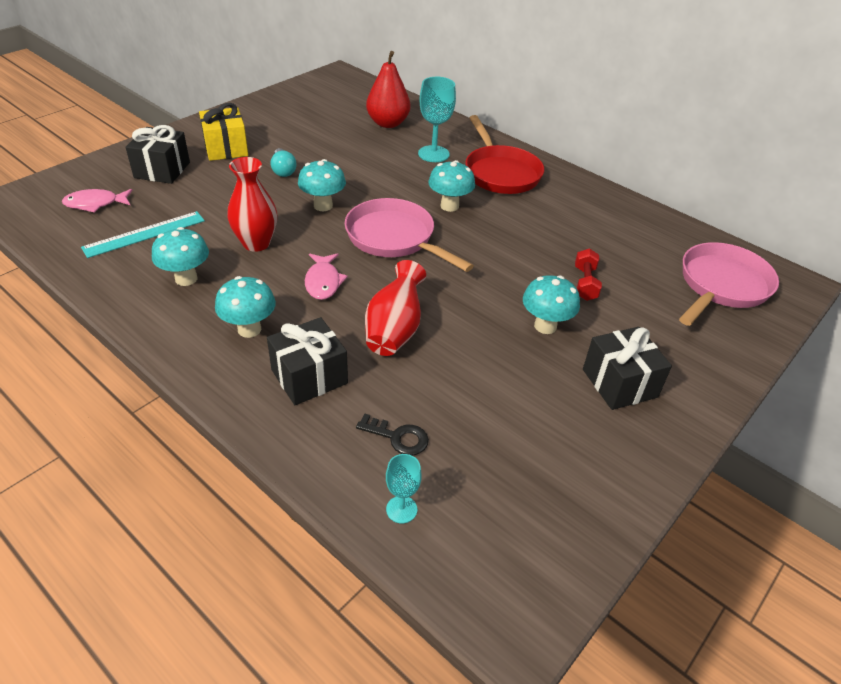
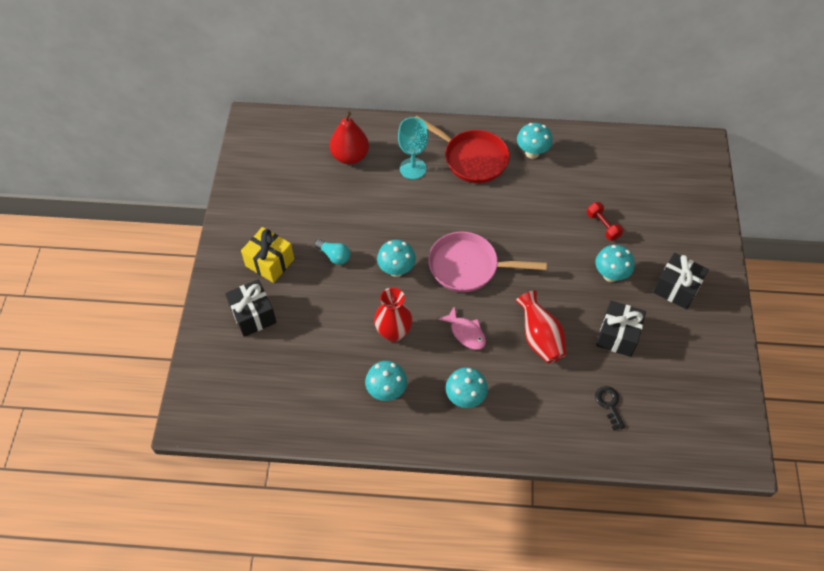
camera: 35 degrees left, 15 degrees up
pink fish [62,189,133,213] -> none
turquoise ruler [81,211,205,258] -> none
black gift [267,317,348,405] -> black gift moved to [596,301,646,357]
black key [356,414,429,456] -> black key turned 90 degrees counterclockwise [595,386,625,430]
turquoise goblet [386,454,422,523] -> none
turquoise mushroom [428,160,475,212] -> turquoise mushroom moved to [517,123,553,159]
pink pan [679,242,779,326] -> none

